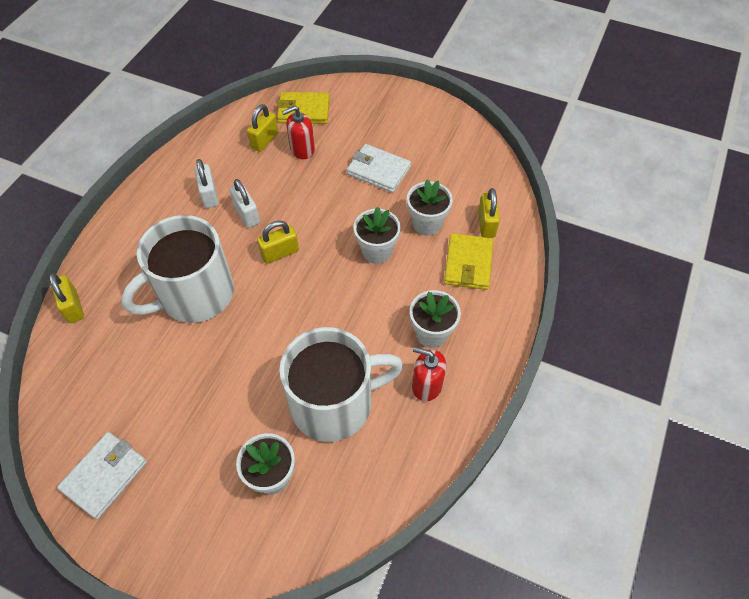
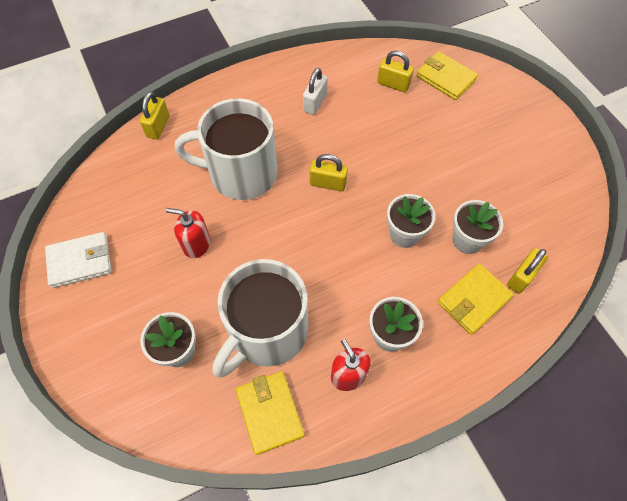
camera: 40 degrees right, 5 degrees up
white padlock [230,179,260,228] -> none
yellow padlock [247,104,278,152] -> yellow padlock turned 45 degrees clockwise [377,50,414,92]
white mug [279,327,403,442] -> white mug turned 105 degrees clockwise [212,259,308,377]
red soap dispenser [282,106,315,159] -> red soap dispenser moved to [166,208,210,258]
white wallet [347,144,411,193] -> none
none -> yellow wallet [236,372,305,455]

